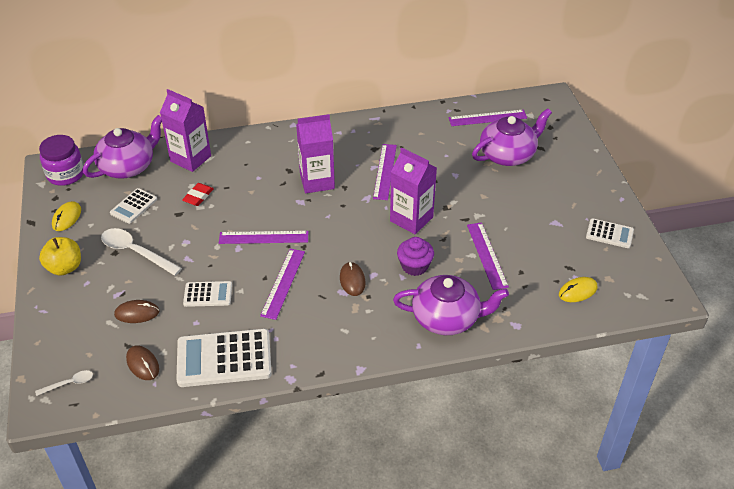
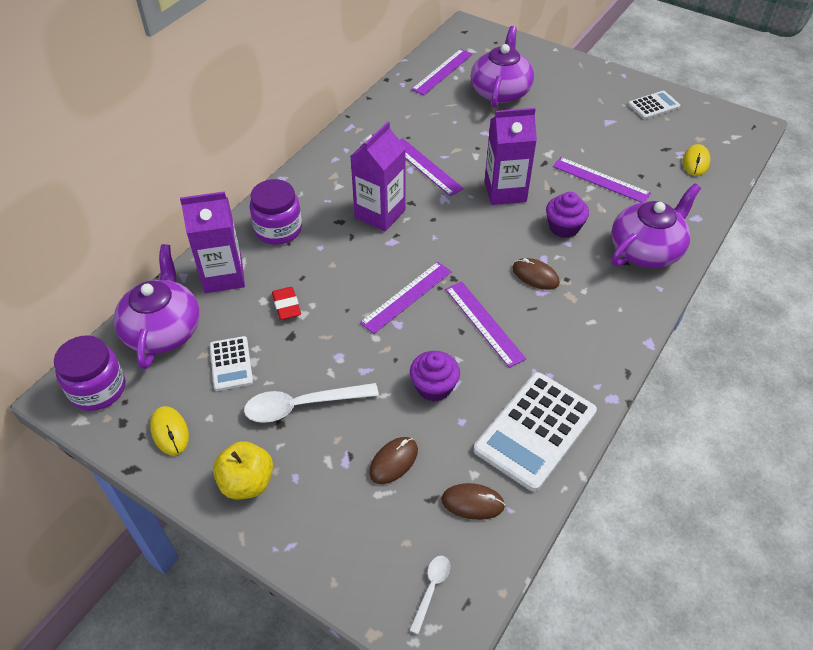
camera: 45 degrees left, 5 degrees up
white calculator [183,281,232,307] -> purple cupcake [410,351,460,402]
none -> purple jar [249,179,302,245]

